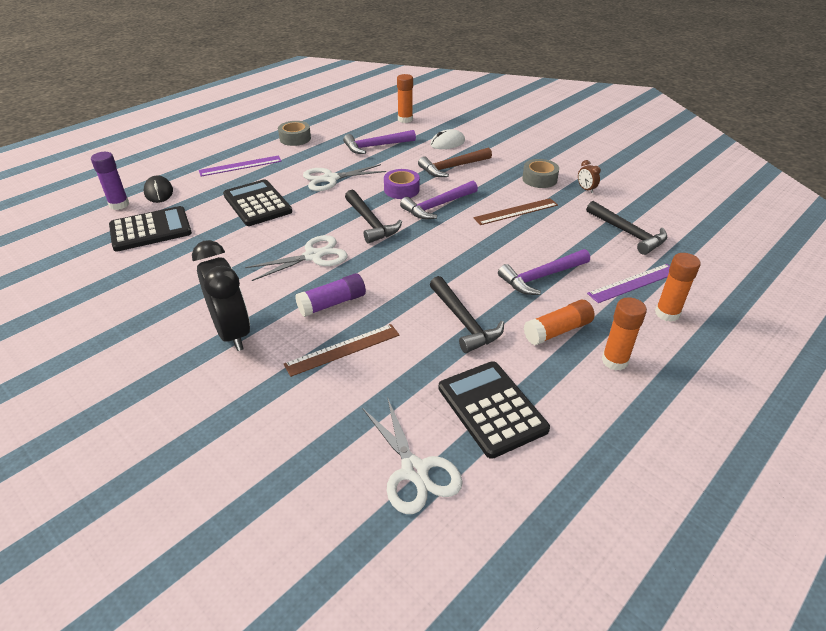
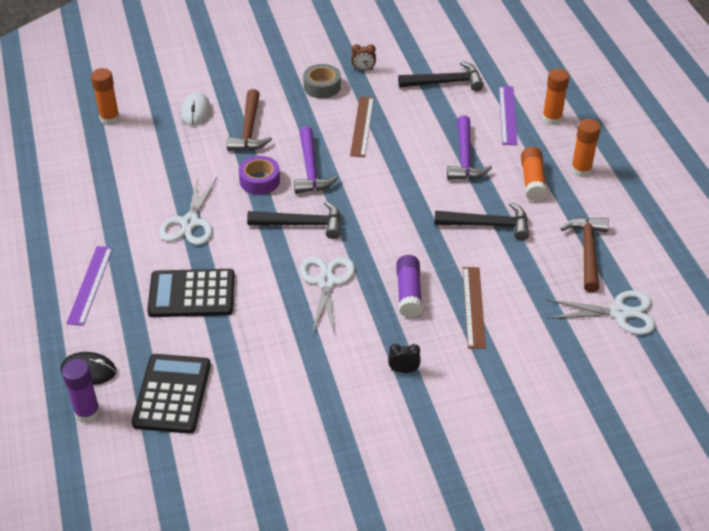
camera: 60 degrees left, 5 degrees up
black clock [192,240,250,351] -> black clock [388,344,420,373], size x0.41
grey tape [278,121,311,146] -> none
purple hammer [343,130,416,154] -> none
black calculator [438,361,550,459] -> brown hammer [560,217,609,292]

